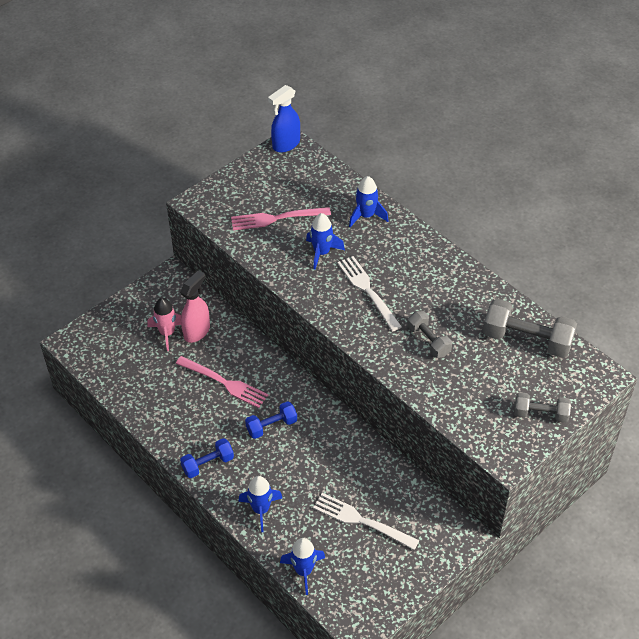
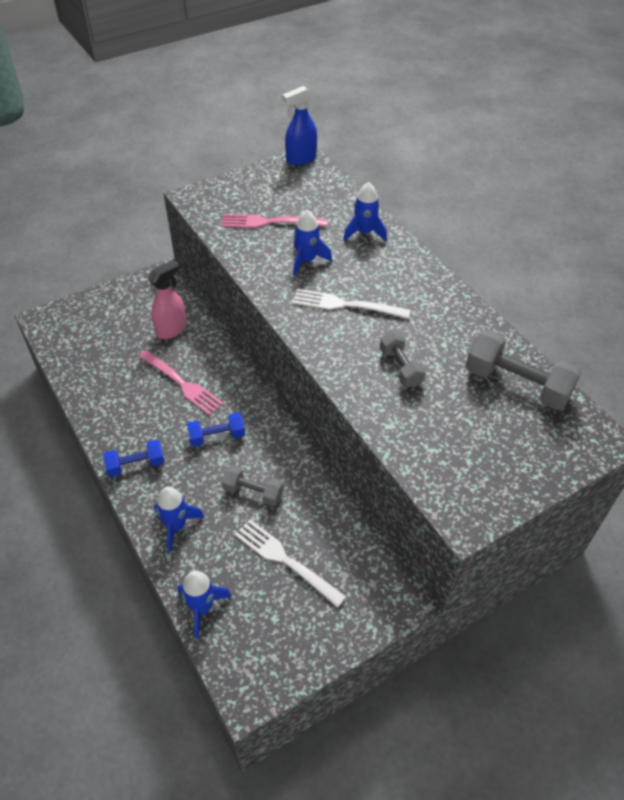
camera: 10 degrees right, 0 degrees up
pink rocket [148,298,181,351] -> none
white fork [337,256,402,331] -> white fork turned 60 degrees counterclockwise [292,289,411,319]
grey dumbbell [514,392,571,423] -> grey dumbbell moved to [222,465,284,506]

